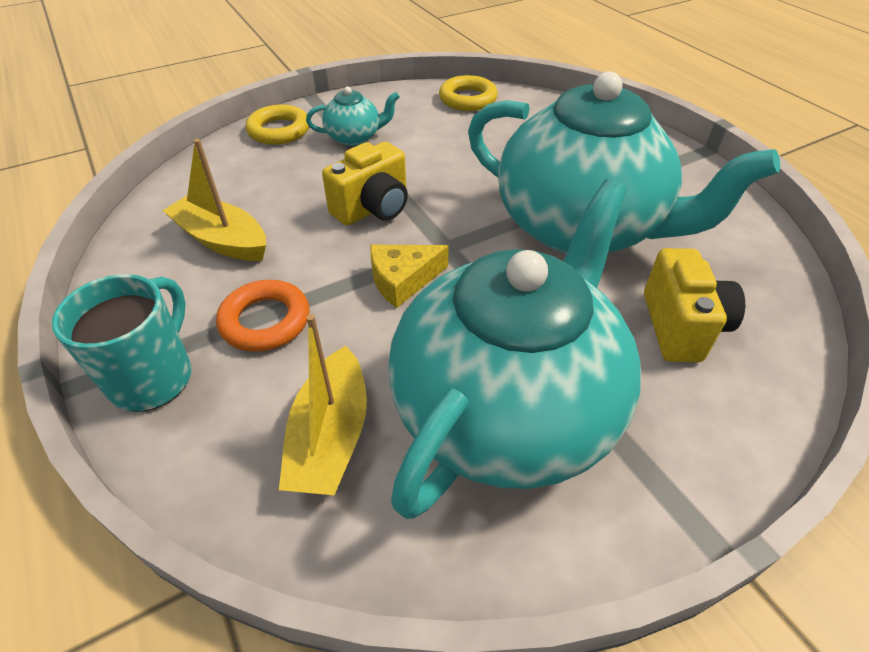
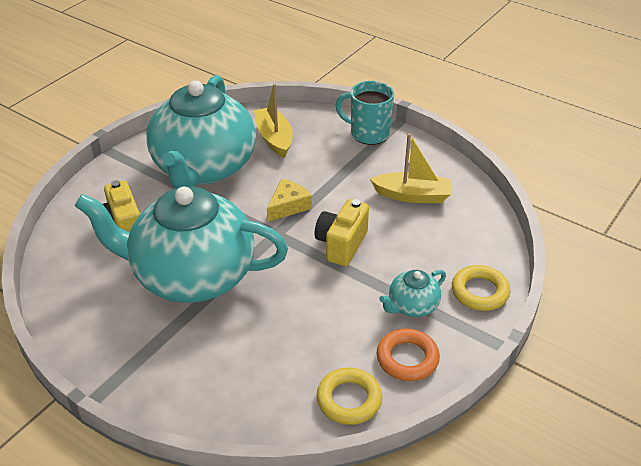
camera: 155 degrees right, 5 degrees down
turquoise mug [52,274,191,412] -> turquoise mug turned 120 degrees clockwise [335,81,394,145]
orange ring [216,280,310,352] -> orange ring moved to [377,328,440,381]

